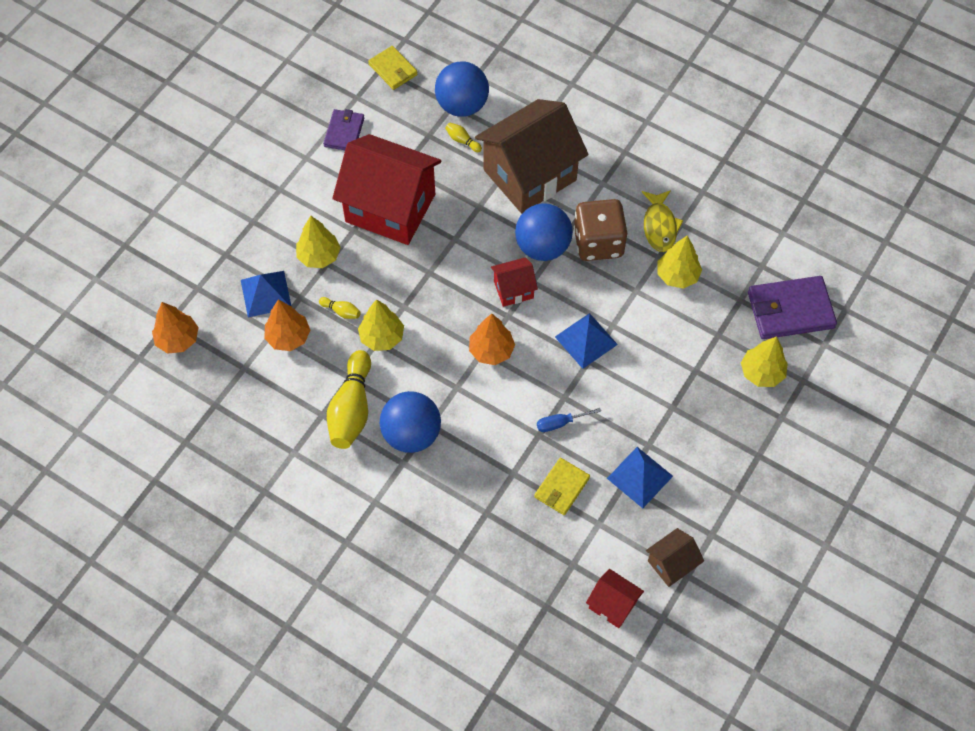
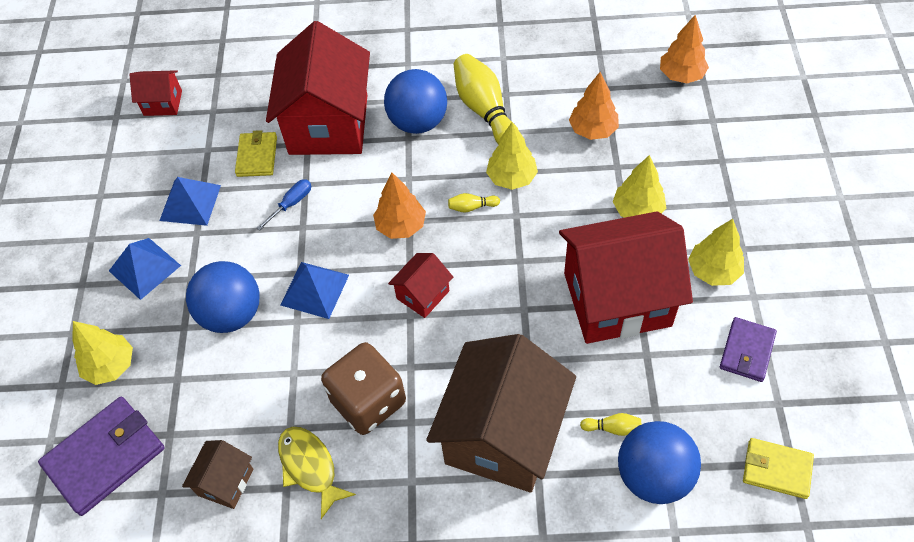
camera: 150 degrees right, 5 degrees down
blue pyramid [241,271,291,317] -> blue pyramid moved to [109,238,181,300]
yellow bowling pin [319,297,361,319] -> yellow bowling pin moved to [448,193,500,213]
purple wallet [323,109,364,150] -> purple wallet turned 45 degrees clockwise [720,317,777,382]
blue ball [515,203,573,261] -> blue ball moved to [186,261,260,333]
brown house [646,528,704,587] -> brown house moved to [182,440,253,509]
yellow tree [658,236,702,289] -> yellow tree moved to [688,219,744,286]
none -> red house [266,21,370,155]

